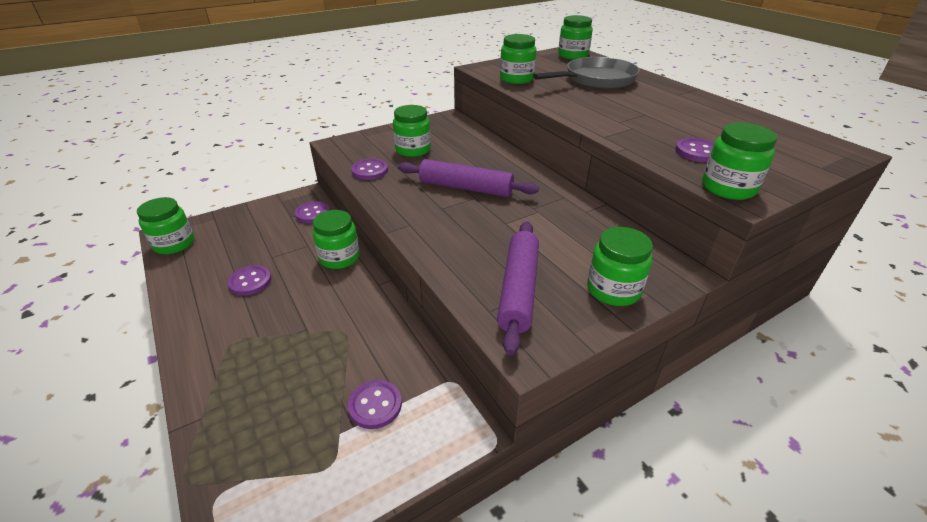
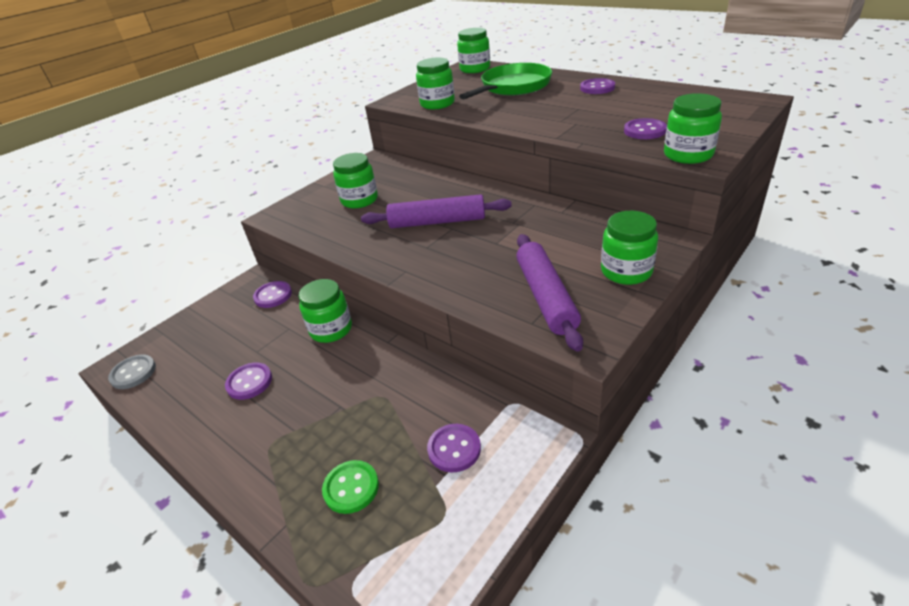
camera: 15 degrees left, 0 degrees up
green jar [137,197,194,254] -> grey button [108,354,156,389]
purple button [351,159,388,180] -> purple button moved to [580,78,615,94]
grey pan [533,57,640,89] -> green pan [459,63,552,99]
none -> green button [322,460,379,514]

